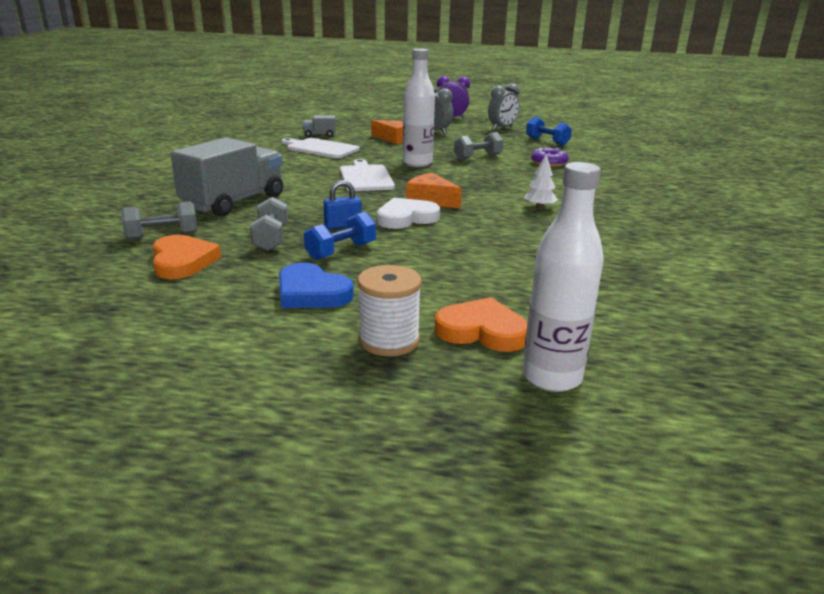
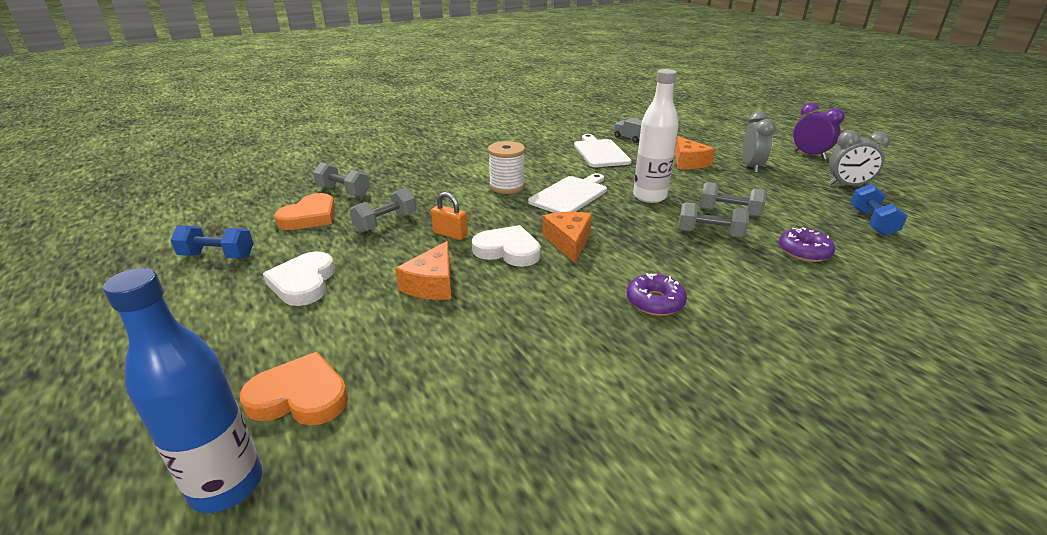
camera: 50 degrees right, 5 degrees up
grey truck [171,137,283,217] -> none
blue heart [279,263,354,308] -> white heart [263,251,335,306]
blue dumbbell [304,212,376,260] -> blue dumbbell moved to [170,225,254,258]
blue padlock [324,180,362,229] -> orange padlock [431,192,468,240]
white spool [357,265,422,356] -> white spool moved to [488,141,525,194]
orange heart [434,297,528,352] -> orange heart turned 60 degrees counterclockwise [240,352,348,425]
white bottle [523,162,604,392] -> blue bottle [103,268,262,513]
white tree [524,154,558,209] -> purple donut [627,273,687,316]
none -> orange cheese [395,241,451,300]
none -> grey dumbbell [678,202,749,238]

